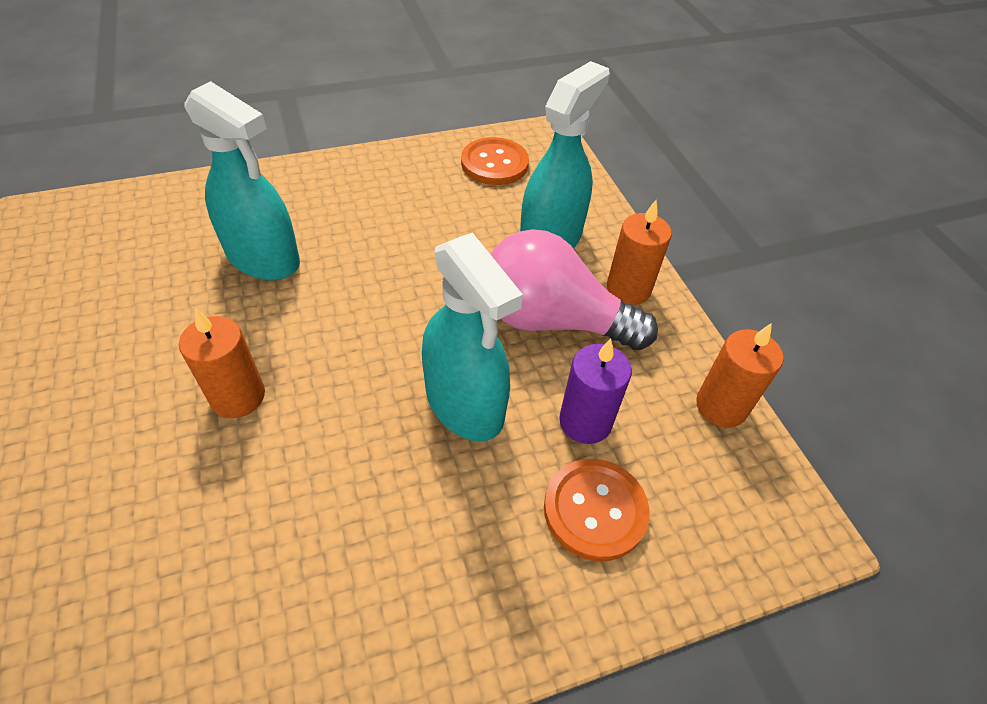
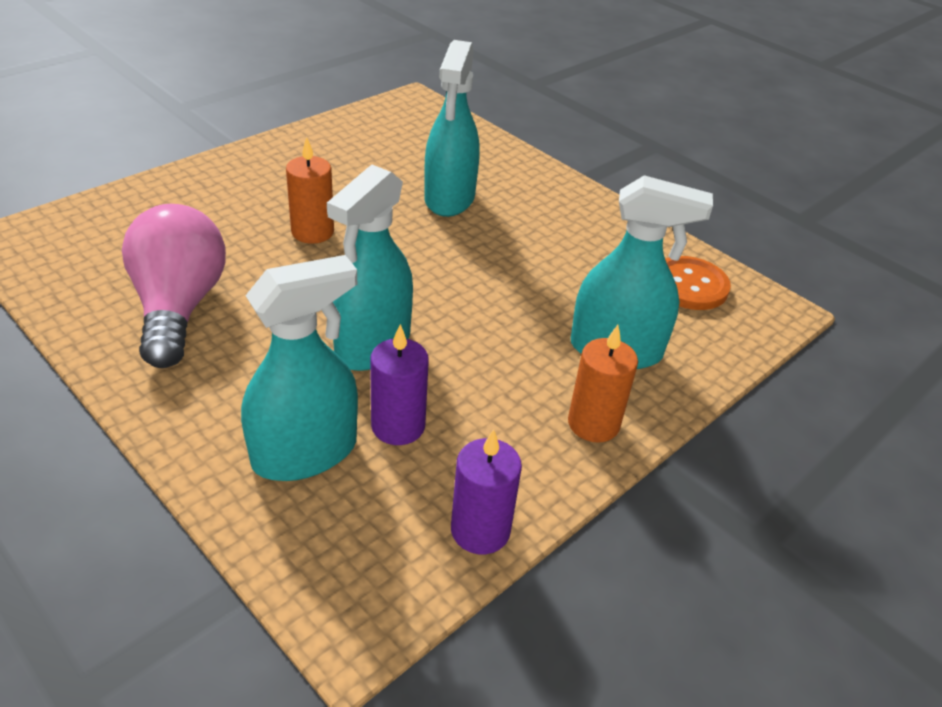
camera: 65 degrees right, 10 degrees down
pink light bulb [490,229,658,350] -> pink light bulb moved to [122,204,226,368]
orange button [544,459,650,561] -> turquoise spray bottle [241,255,358,481]
orange candle [696,323,784,428] -> purple candle [451,429,522,554]

